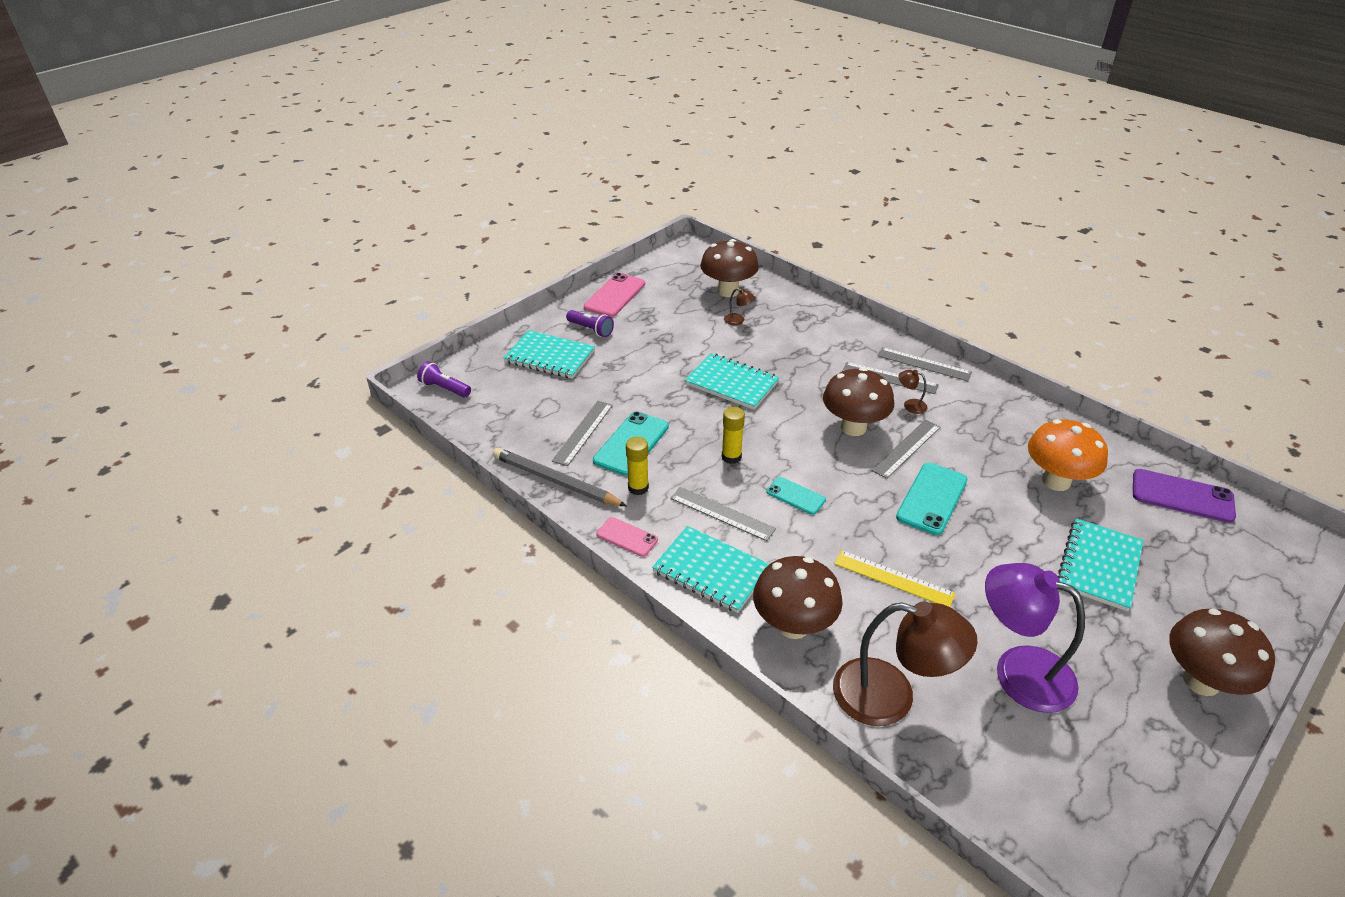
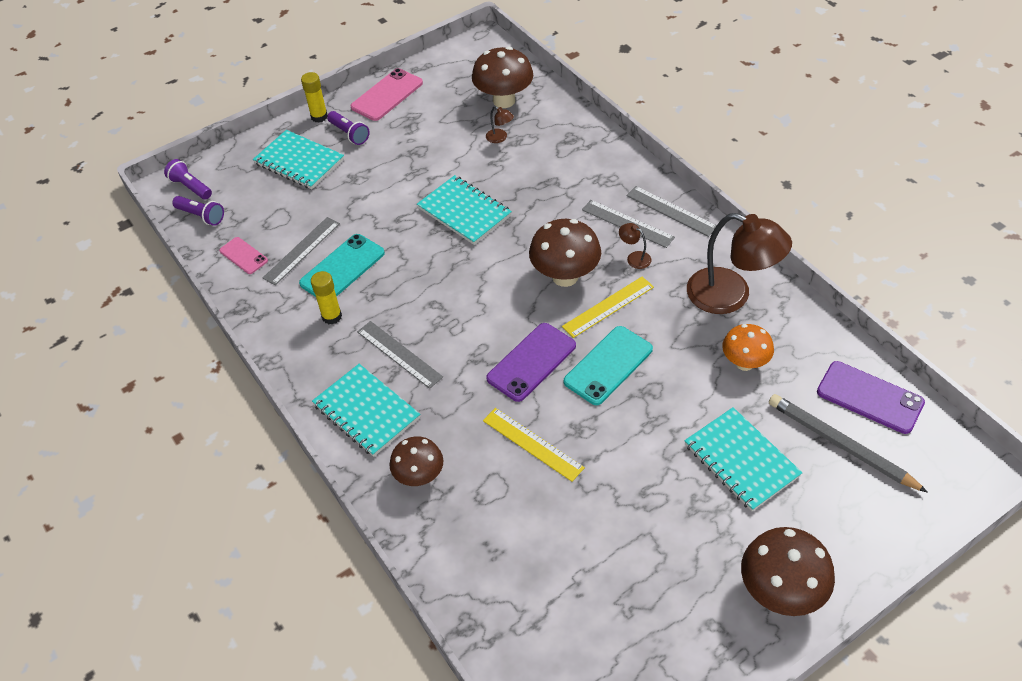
camera: 15 degrees right, 10 degrees up
grey pencil [493,447,627,506] -> grey pencil moved to [769,394,928,493]
pink phone [597,517,658,557] -> pink phone moved to [219,237,268,274]
yellow glue stick [722,407,745,464] -> yellow glue stick moved to [301,72,328,122]
brown mushroom [753,556,843,639] -> brown mushroom [389,436,444,486], size x0.66
turquoise phone [766,477,826,515] -> none
brown lamp [833,601,978,726] -> brown lamp moved to [687,213,792,314]
grey ruler [871,419,941,479] -> yellow ruler [562,277,654,338]
purple lamp [985,563,1085,713] -> none
orange mushroom [1028,419,1108,491] -> orange mushroom [722,324,774,371], size x0.66
turquoise notebook [1058,518,1144,611] -> turquoise notebook turned 75 degrees counterclockwise [684,407,802,511]
none -> purple flashlight [172,196,224,226]
none -> purple phone [486,323,576,402]

